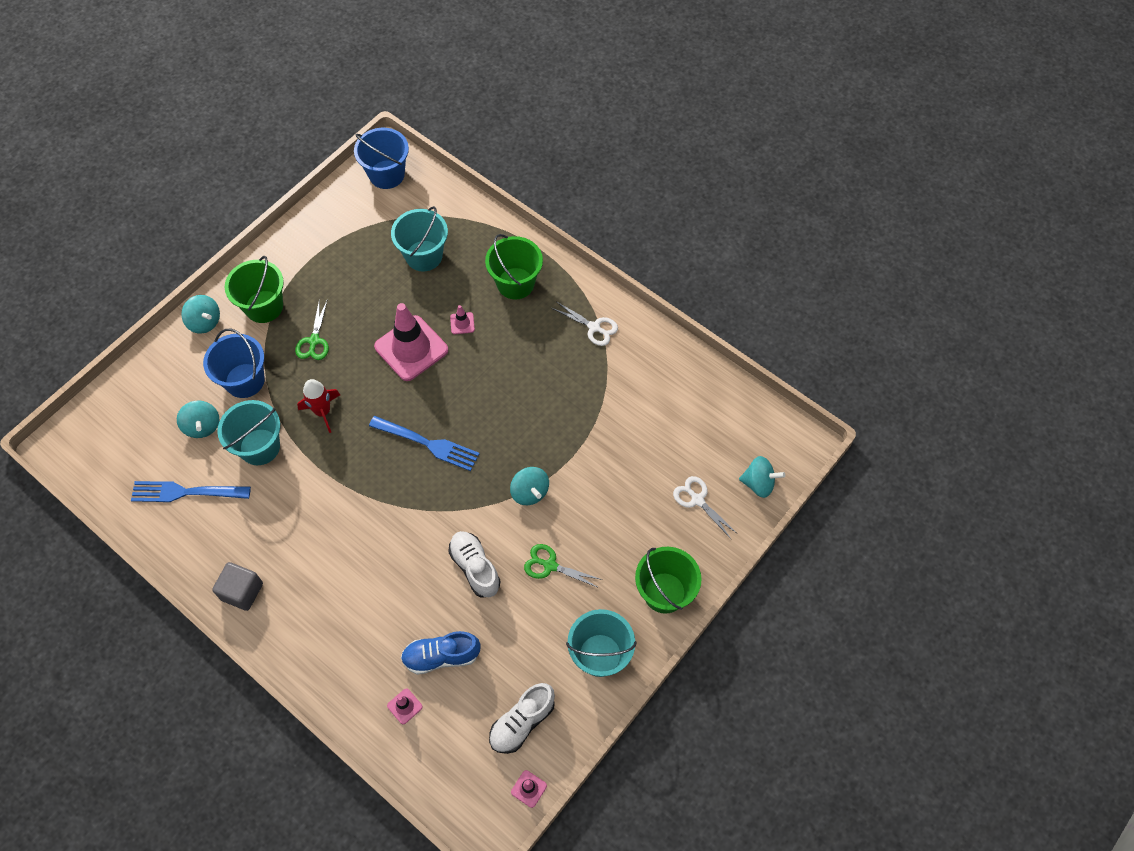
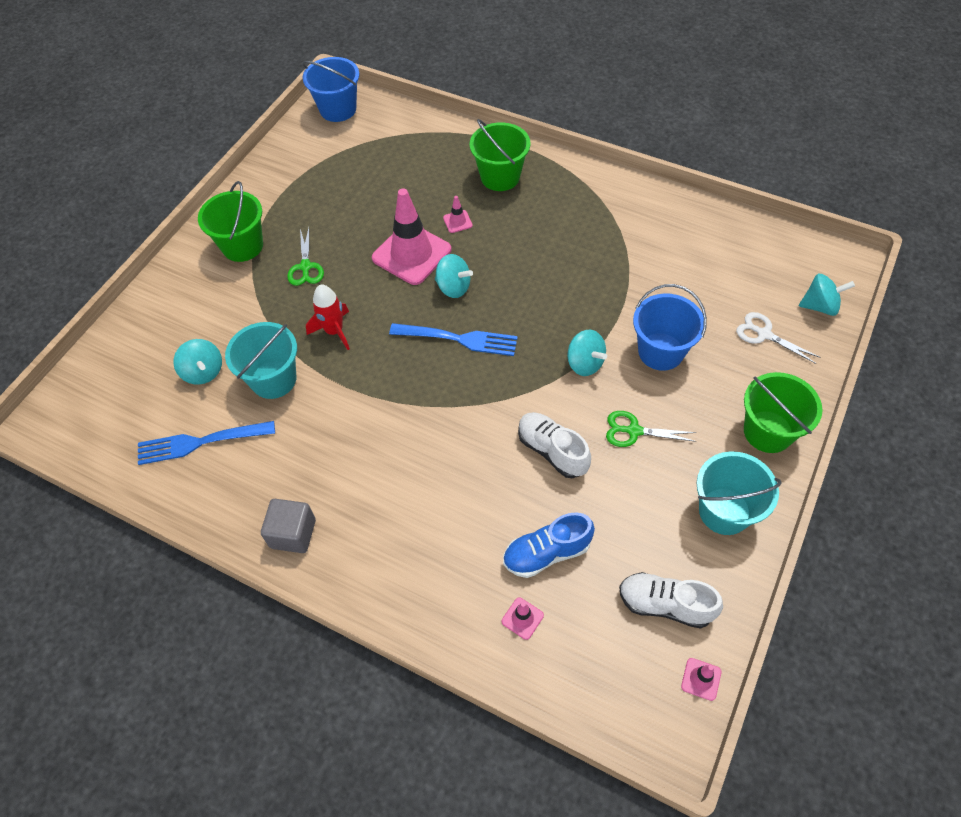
camera: 10 degrees left, 5 degrees down
turquoise spinning top [181,295,220,334] -> turquoise spinning top moved to [435,254,473,298]
blue bucket [203,329,265,398] -> blue bucket moved to [633,284,707,371]
turquoise bucket [391,206,448,271] -> none
white shoe [489,683,555,754] -> white shoe turned 75 degrees clockwise [619,572,723,629]
white scissors [552,302,618,346] -> none

